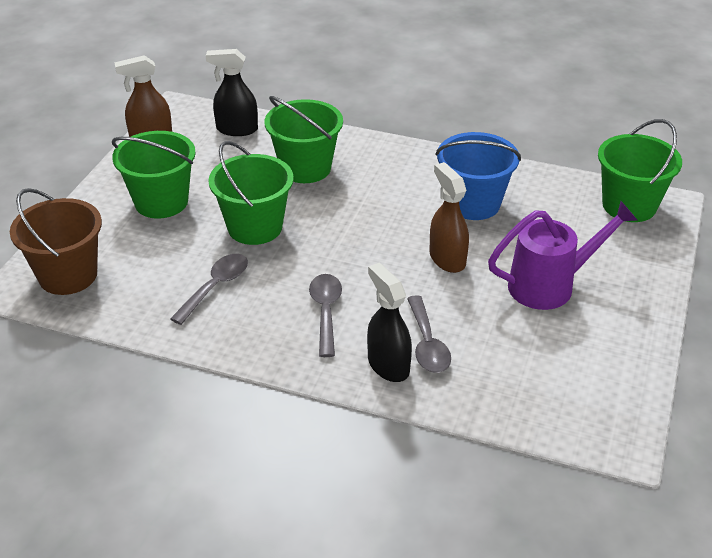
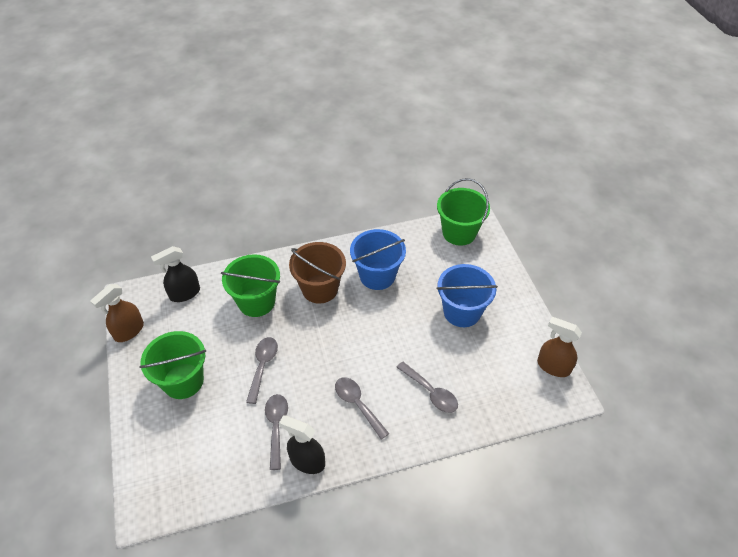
camera: 35 degrees left, 10 degrees up
brown bucket [10,188,102,295] -> brown bucket moved to [289,242,346,304]
green bucket [208,141,294,245] -> grey spoon [246,337,278,404]
black spray bottle [367,263,412,382] -> black spray bottle moved to [279,415,325,474]
brown spray bottle [429,162,469,273] -> brown spray bottle moved to [537,317,582,377]
purple watering can [488,201,637,310] -> blue bucket [437,264,498,327]

